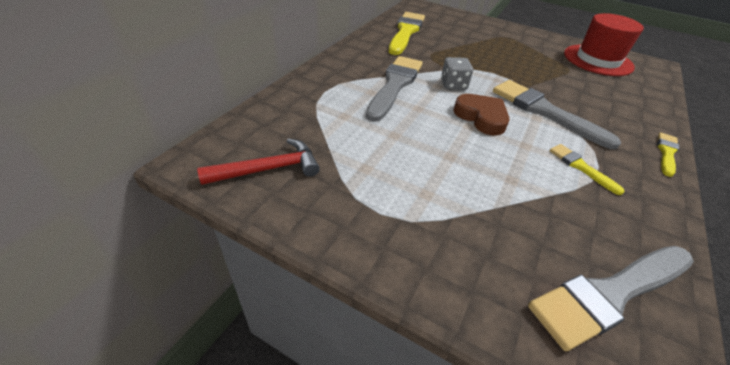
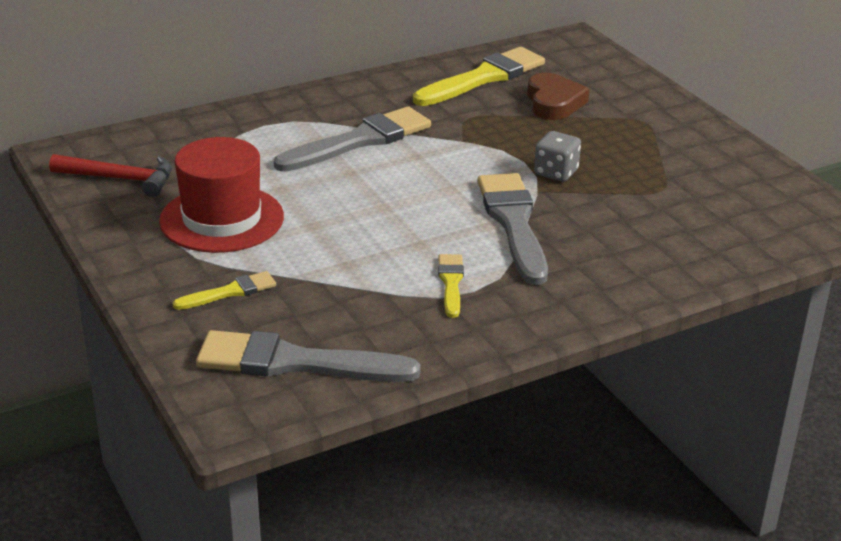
camera: 35 degrees right, 10 degrees down
grey dice [441,57,473,90] -> grey dice moved to [534,131,581,182]
brown heart [453,94,510,135] -> brown heart moved to [527,73,589,120]
red hat [564,13,644,76] -> red hat moved to [159,137,284,253]
yellow brush [657,132,679,177] -> yellow brush moved to [173,271,276,310]

